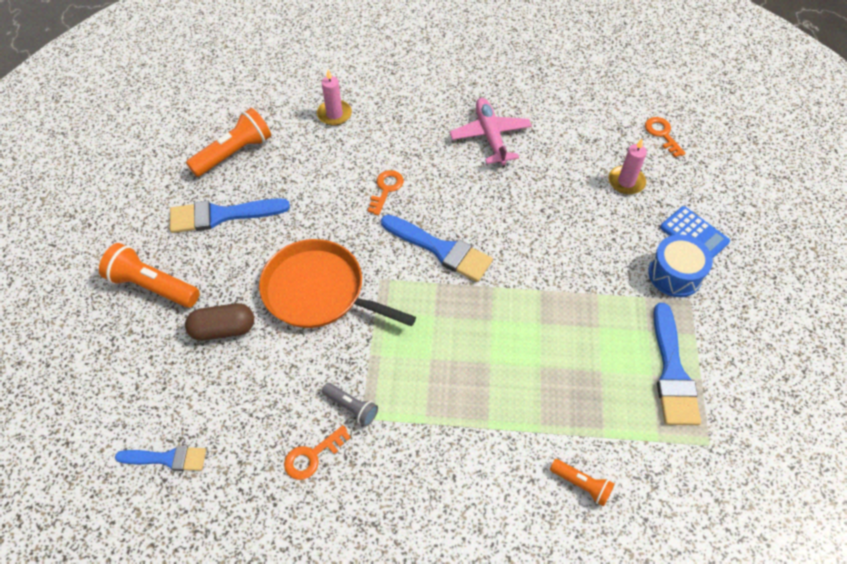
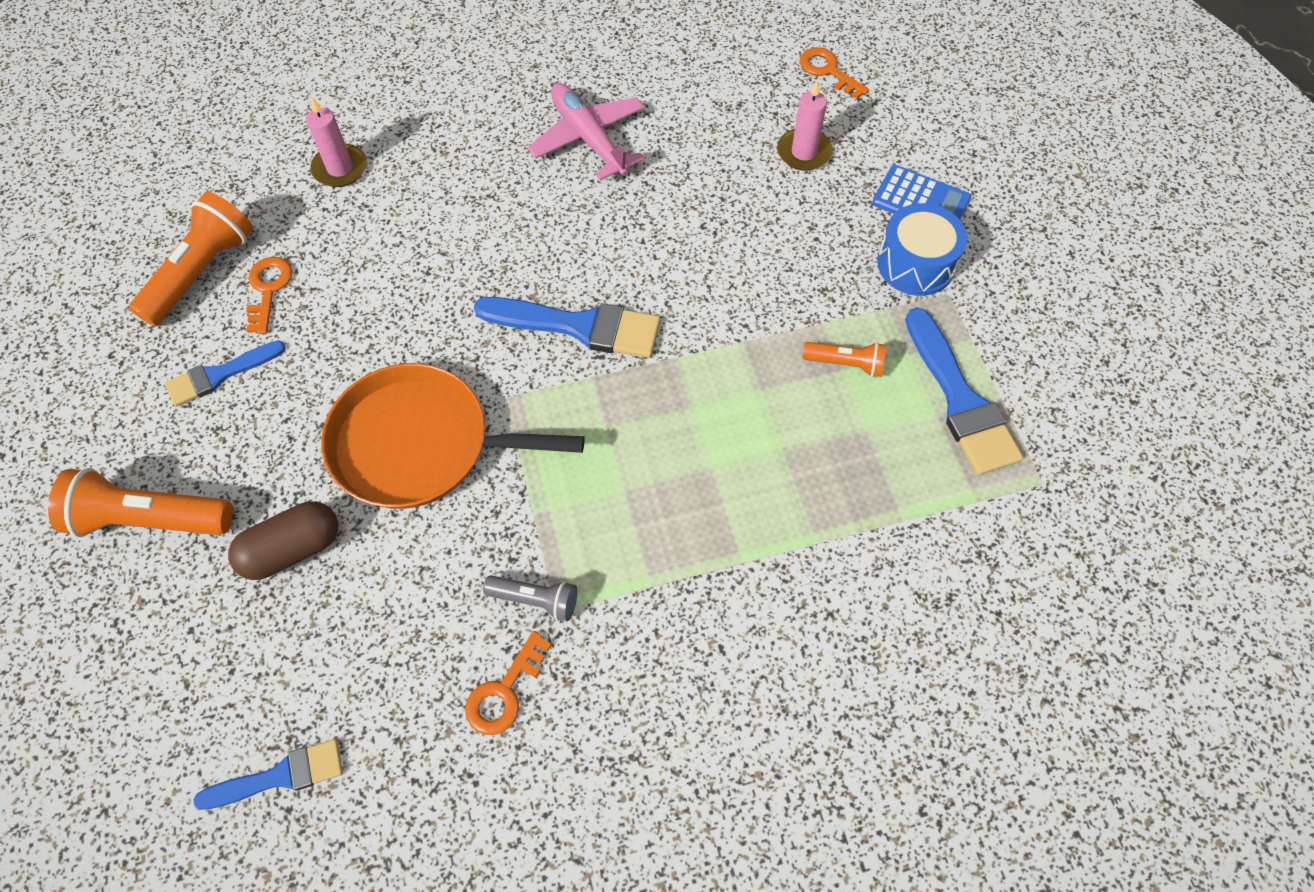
camera: 20 degrees left, 5 degrees up
blue brush [170,198,290,233] -> blue brush [165,340,286,407], size x0.62
orange key [368,170,404,215] -> orange key moved to [246,257,293,334]
orange flashlight [550,459,615,507] -> orange flashlight moved to [802,342,887,377]

